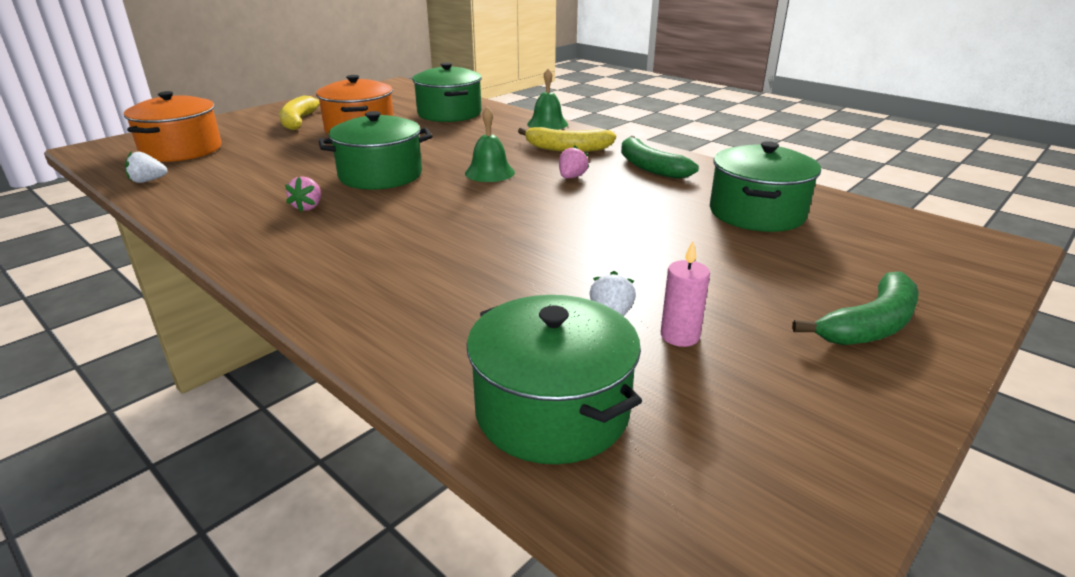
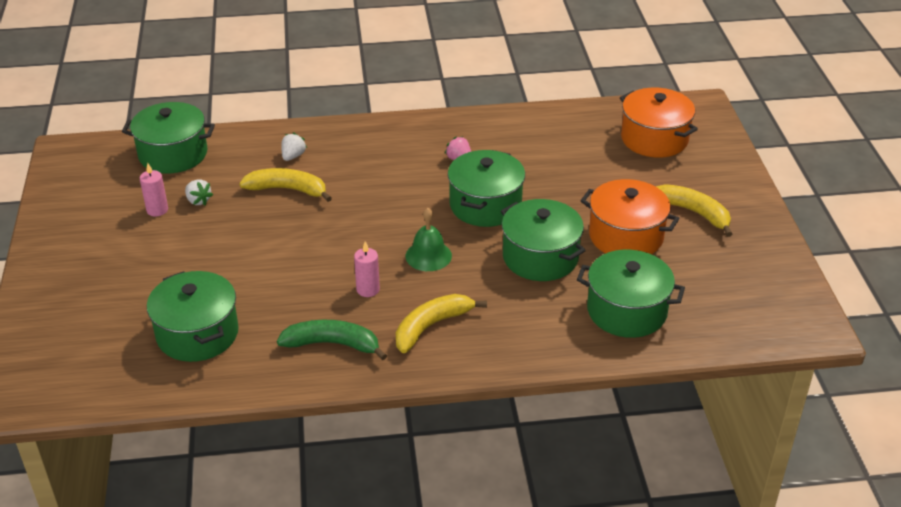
camera: 130 degrees right, 10 degrees up
white strawberry [125,151,167,183] -> white strawberry moved to [281,132,307,161]
green bell [527,69,568,130] -> none
pink strawberry [559,146,589,179] -> pink candle [354,241,380,297]
green banana [792,271,919,345] -> none
none -> yellow banana [239,168,332,202]
none -> green pot [501,199,586,281]

